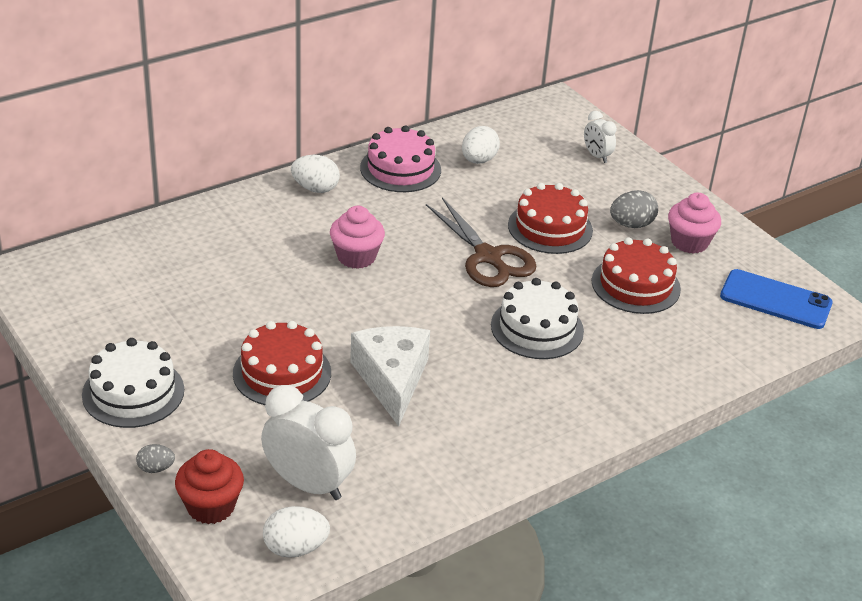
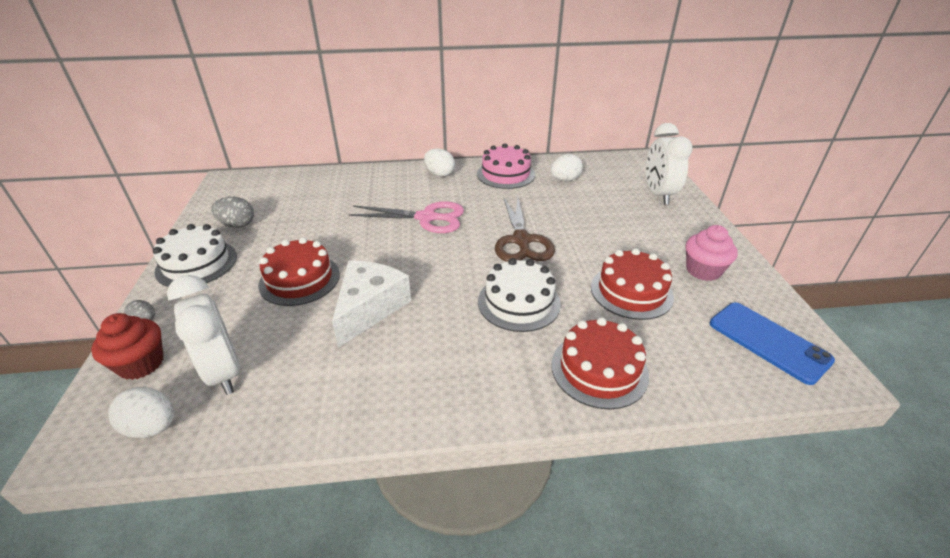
camera: 30 degrees right, 0 degrees up
pink cupcake [330,206,385,269] -> pink scissors [348,201,464,233]
red cake [508,183,593,254] -> red cake moved to [551,317,649,409]
white clock [584,111,617,163] -> white clock [646,123,693,205], size x1.86
grey egg [610,190,658,228] -> grey egg moved to [211,197,254,228]

